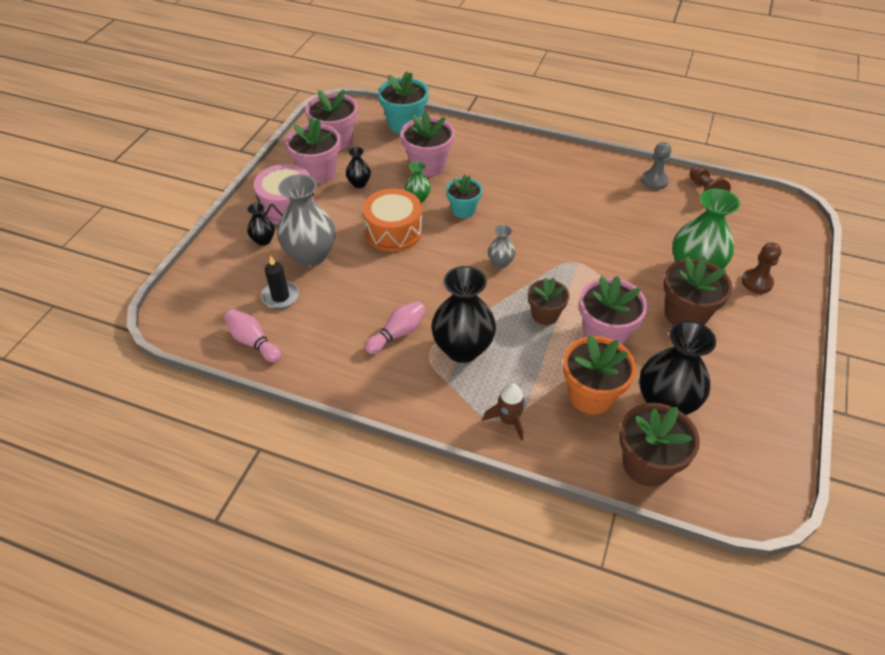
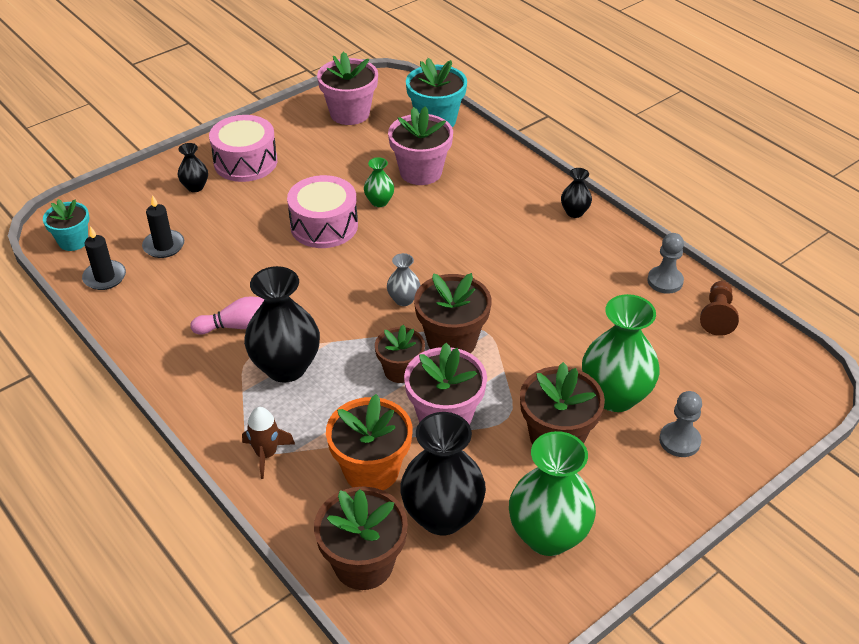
camera: 30 degrees right, 5 degrees down
pink bowling pin [224,309,281,362] -> black candle [82,226,126,290]
grey vase [277,174,335,267] -> none
pink flower pot [285,118,341,184] -> none
black vase [346,147,371,188] -> black vase moved to [561,168,592,218]
orange drum [363,188,422,252] -> pink drum [287,175,358,248]
turquoise flower pot [446,175,482,218] -> turquoise flower pot moved to [43,199,89,251]
brown pawn [741,242,782,294] -> grey pawn [659,391,702,457]
none -> brown flower pot [414,273,491,353]
none -> green vase [509,431,596,556]

